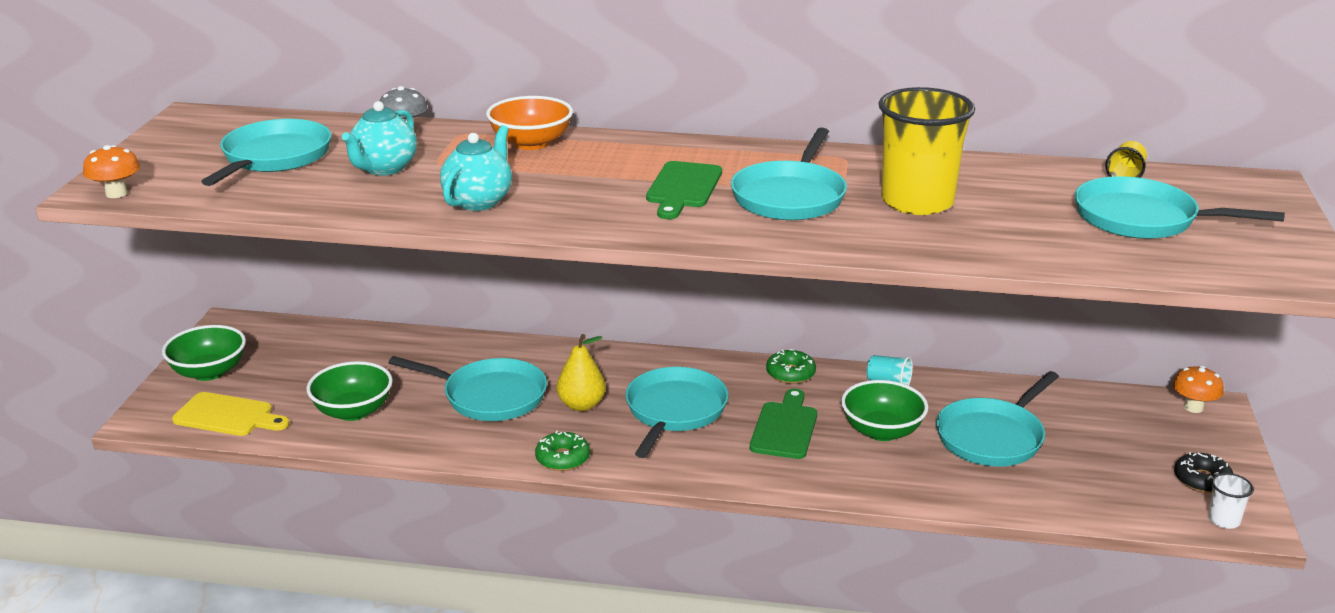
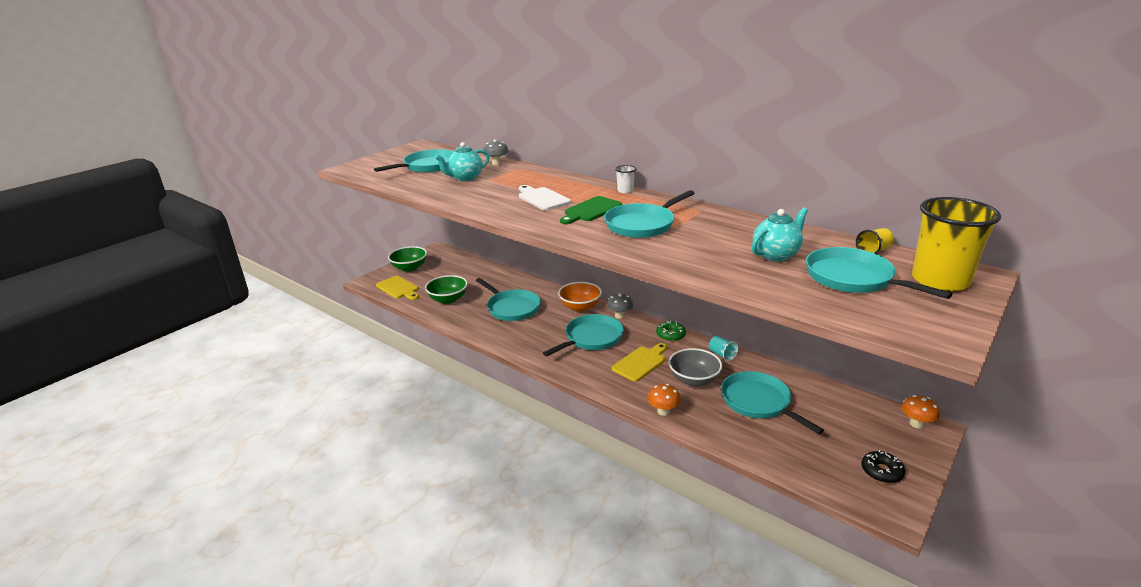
camera: 30 degrees right, 0 degrees up
orange mushroom [83,145,140,198] -> orange mushroom moved to [648,384,681,416]
turquoise teapot [440,125,512,211] -> turquoise teapot moved to [752,208,808,261]
orange bowl [486,96,573,150] -> orange bowl moved to [558,282,602,312]
green donut [535,431,590,471] -> none
yellow pear [557,334,606,411] -> none
green cutting board [750,389,817,459] -> yellow cutting board [612,343,667,382]
green bowl [841,380,928,441] -> grey bowl [669,348,722,386]
yellow cup [879,87,975,215] -> yellow cup moved to [912,197,1001,292]
turquoise pan [936,371,1059,467] -> turquoise pan turned 75 degrees clockwise [721,371,824,434]
white cup [1208,473,1254,529] -> white cup moved to [615,165,636,193]
none -> white cutting board [519,185,571,210]
none -> grey mushroom [607,293,633,319]

